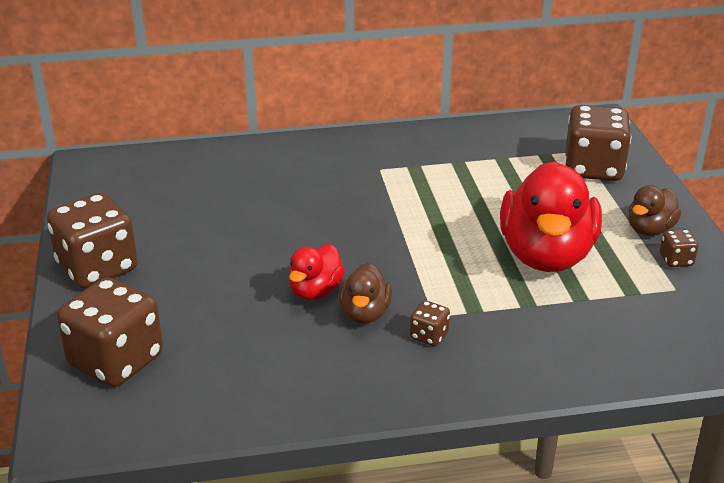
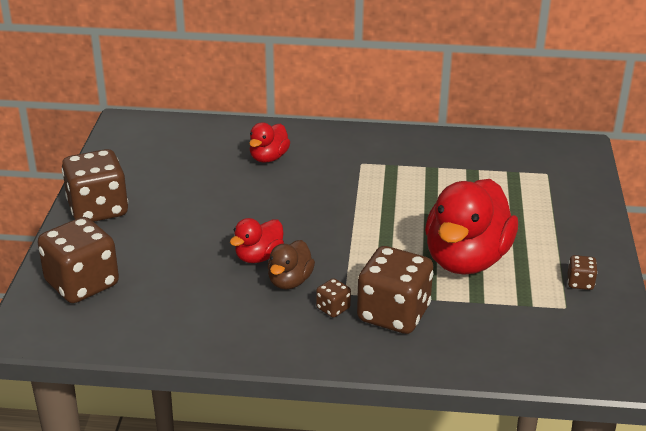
camera: 15 degrees right, 0 degrees up
brown dice [565,105,631,181] -> brown dice moved to [357,246,433,334]
brown duck [629,185,681,236] -> none
none -> red duck [249,123,290,163]

